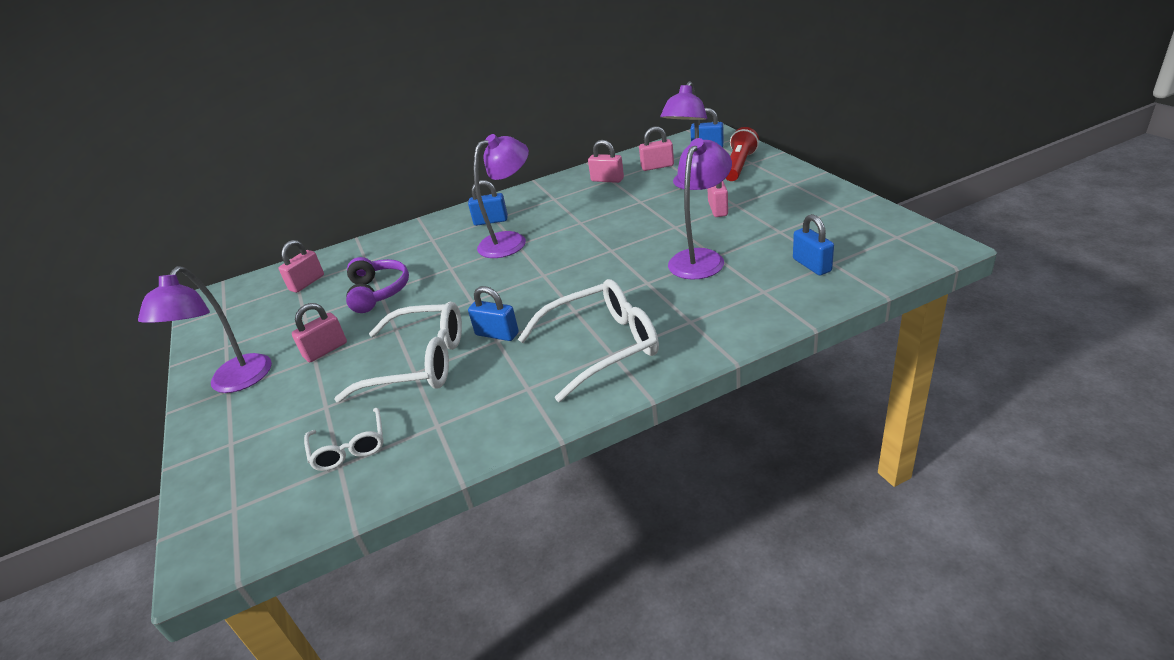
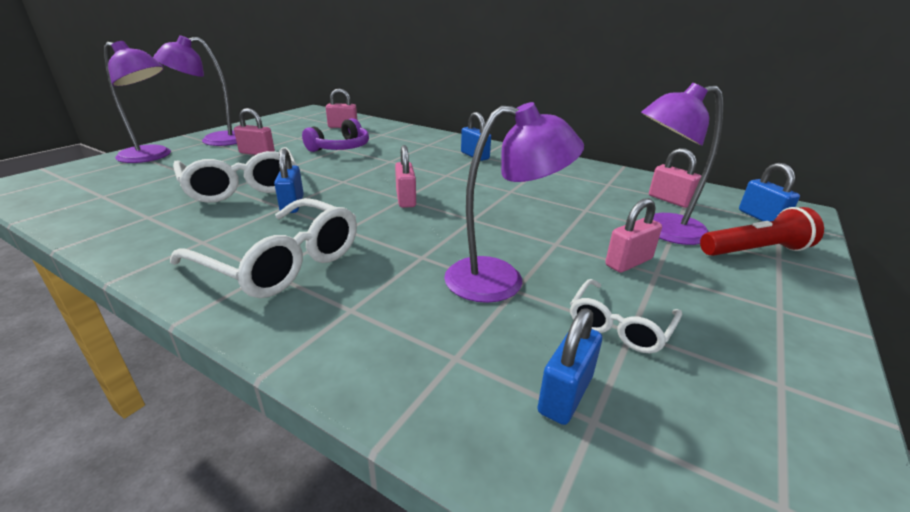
camera: 50 degrees right, 5 degrees down
white glasses [304,407,384,471] -> white glasses moved to [570,279,682,353]
purple lamp [474,134,529,258] -> purple lamp moved to [104,41,171,163]
pink padlock [588,140,624,183] -> pink padlock moved to [395,145,416,208]

